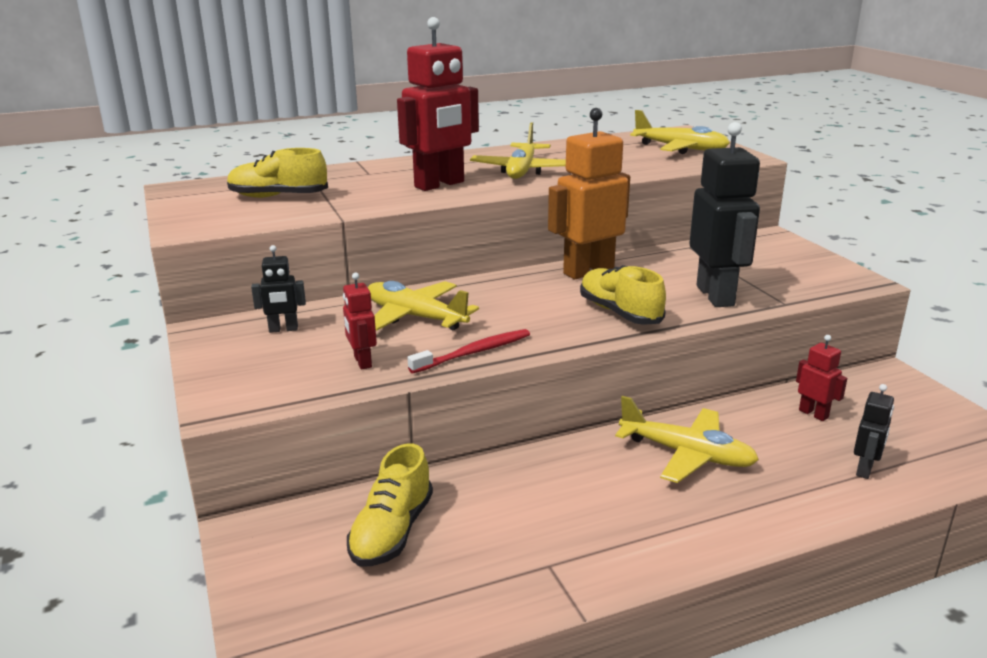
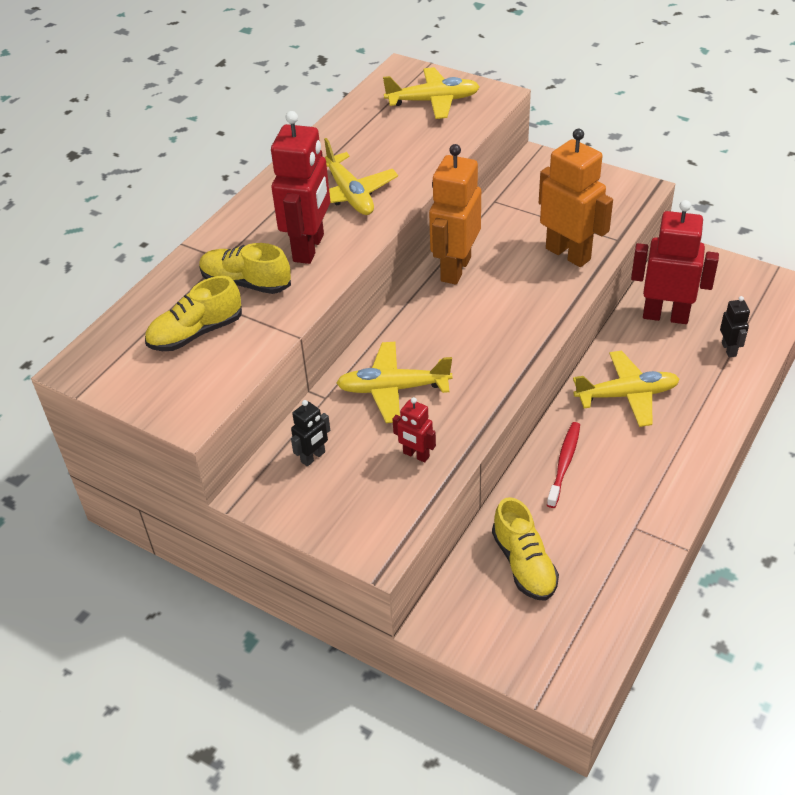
camera: 35 degrees left, 20 degrees up
red toothbrush [407,329,530,373] -> red toothbrush moved to [547,422,580,508]
yellow shoe [580,265,666,325] -> yellow shoe moved to [199,243,291,294]
black robot [690,122,760,307] -> orange robot [539,129,613,267]
red robot [796,335,847,421] -> red robot [631,200,719,324], size x2.08

